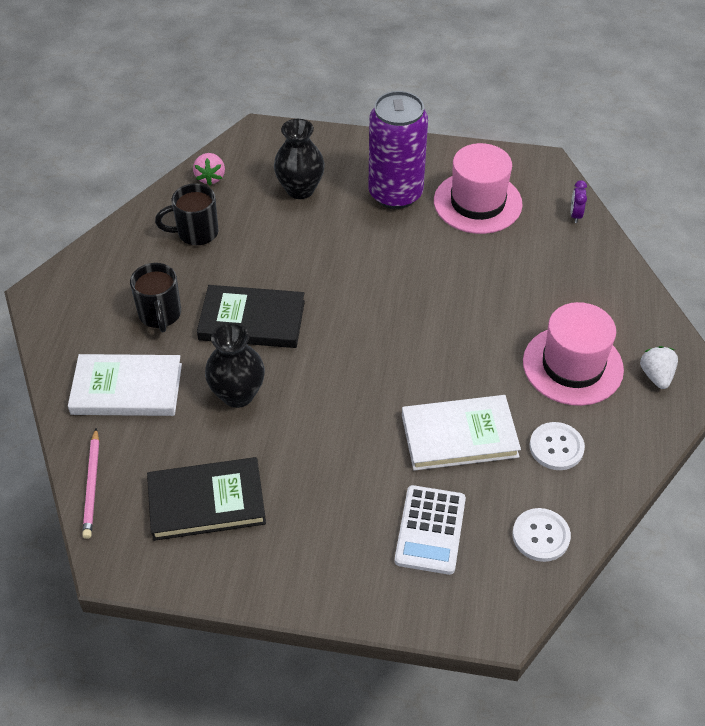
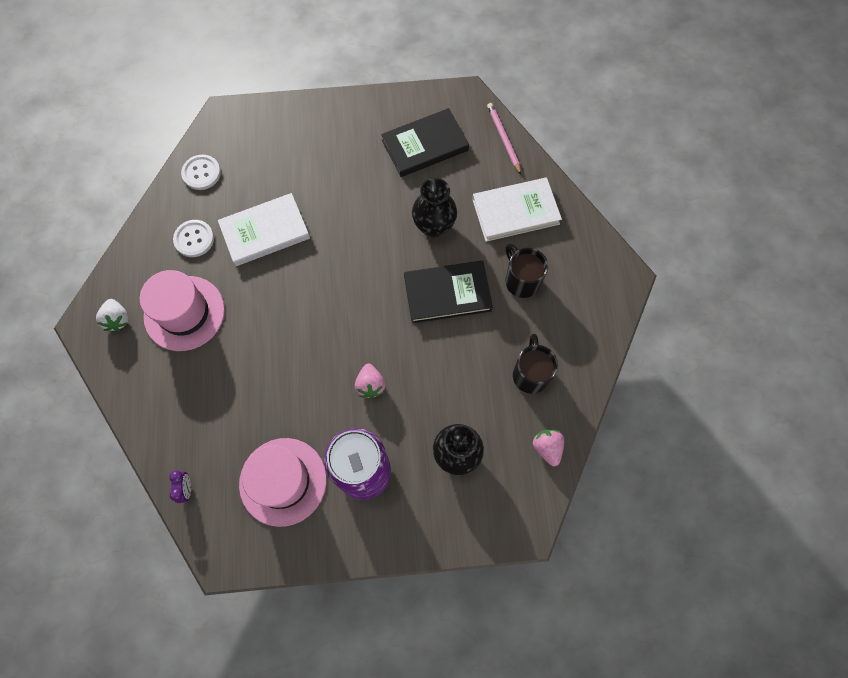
camera: 165 degrees right, 20 degrees up
black mug [155,183,219,245] -> black mug turned 60 degrees counterclockwise [513,334,558,394]
white calculator [395,485,466,575] -> none
none -> pink strawberry [355,364,385,399]

